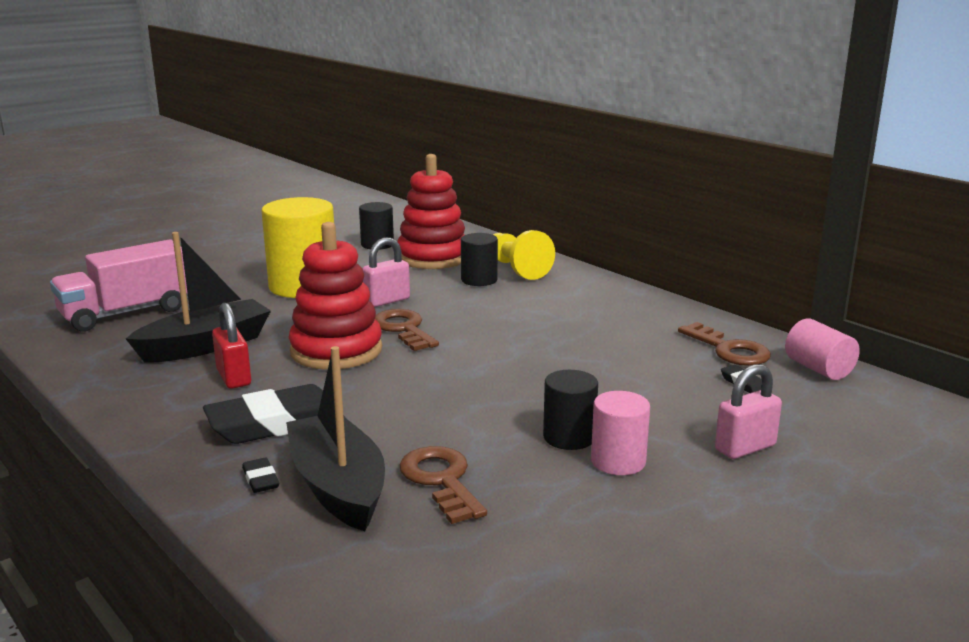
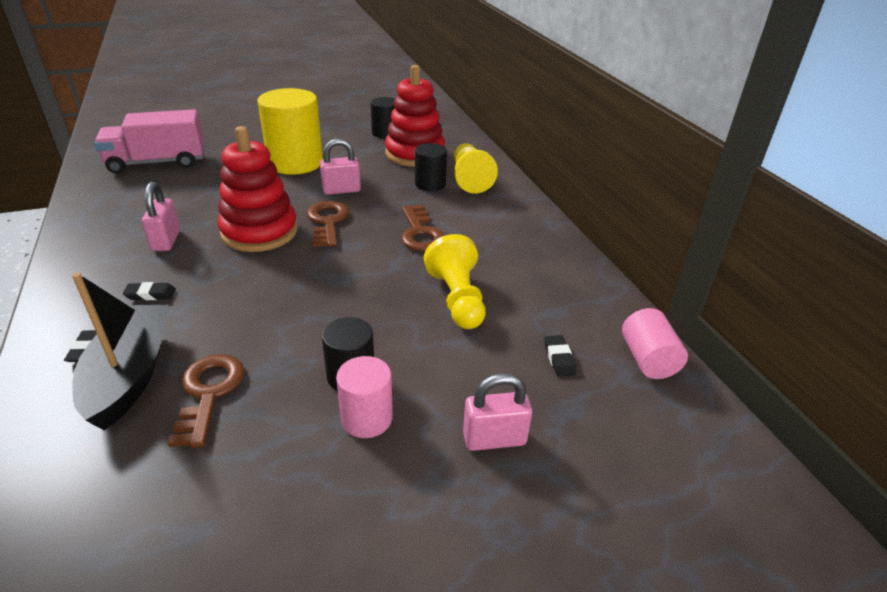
camera: 20 degrees right, 15 degrees up
black boat [126,232,271,362] -> none
black eraser [203,384,345,444] -> black eraser [123,282,176,300], size x0.42
red padlock [212,303,251,389] -> pink padlock [142,182,180,251]
brown key [678,322,771,366] -> brown key moved to [401,205,445,251]
none -> yellow pawn [424,234,485,329]

